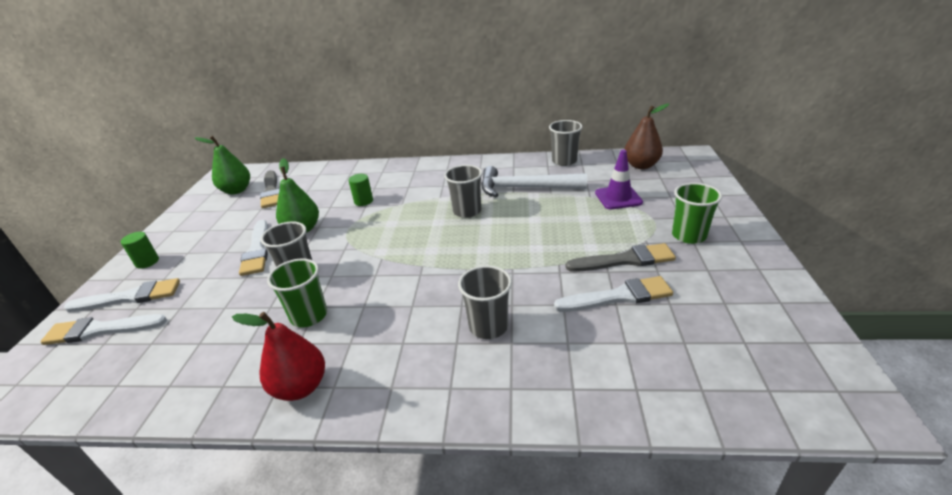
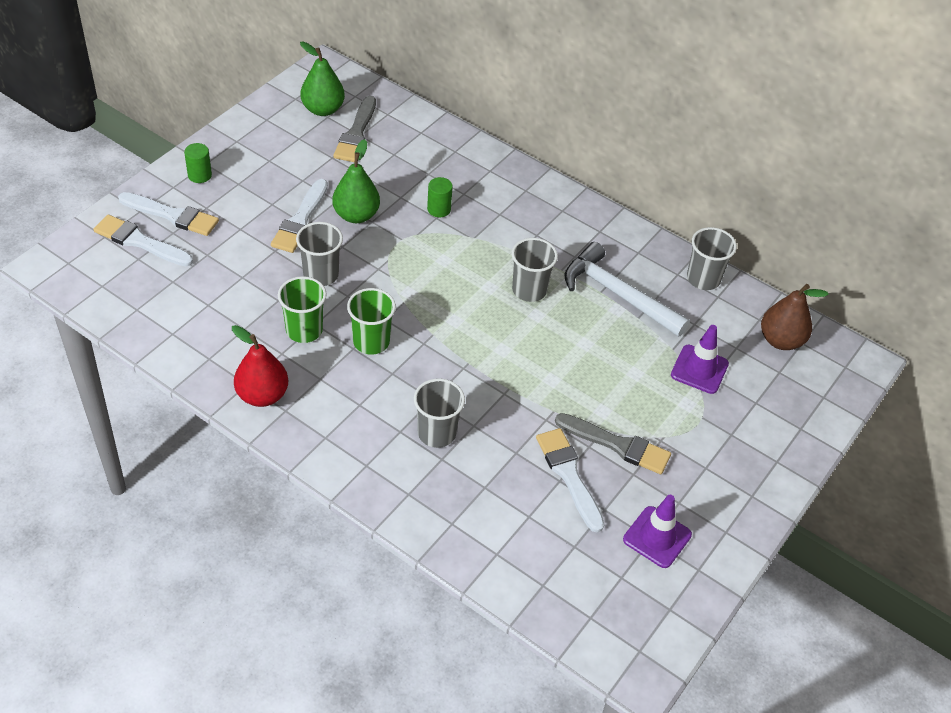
camera: 25 degrees right, 15 degrees up
white brush [554,276,673,312] -> white brush turned 135 degrees counterclockwise [536,428,605,533]
green cup [672,183,722,244] -> green cup moved to [347,288,396,355]
none -> purple traffic cone [623,495,692,568]

